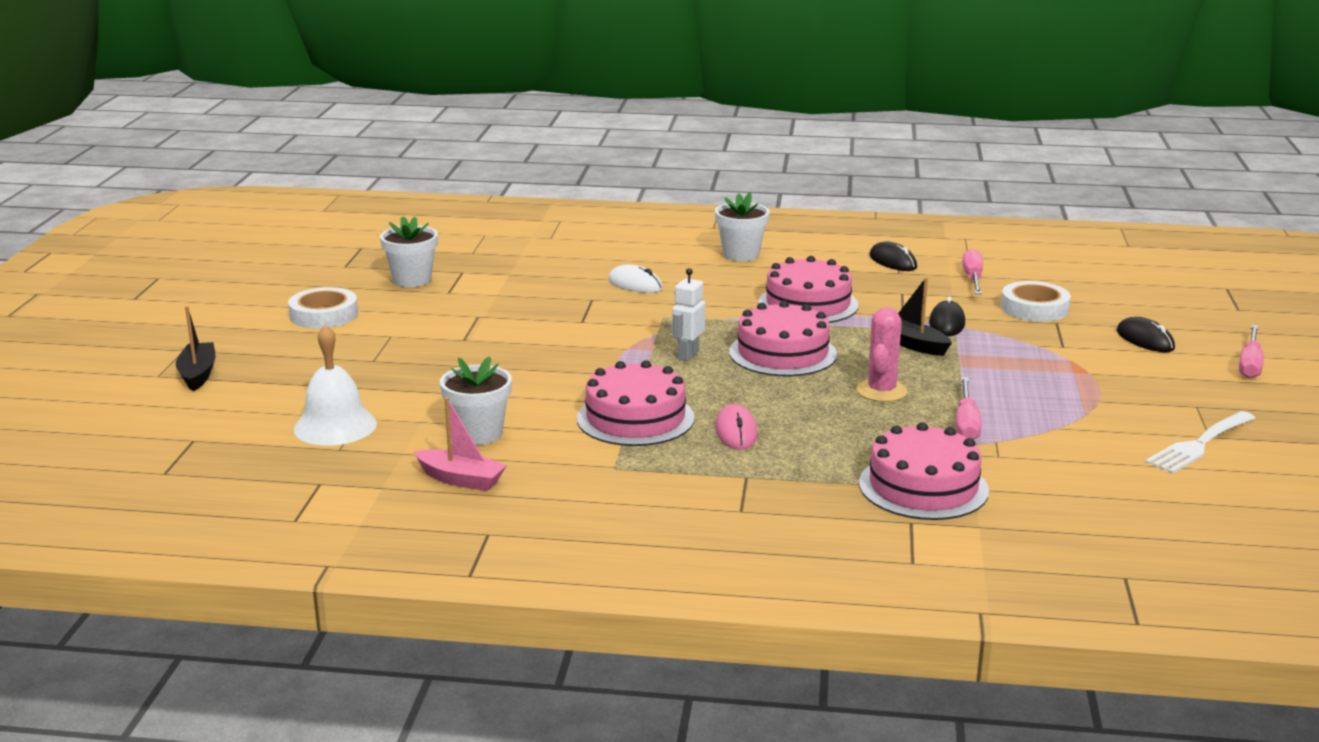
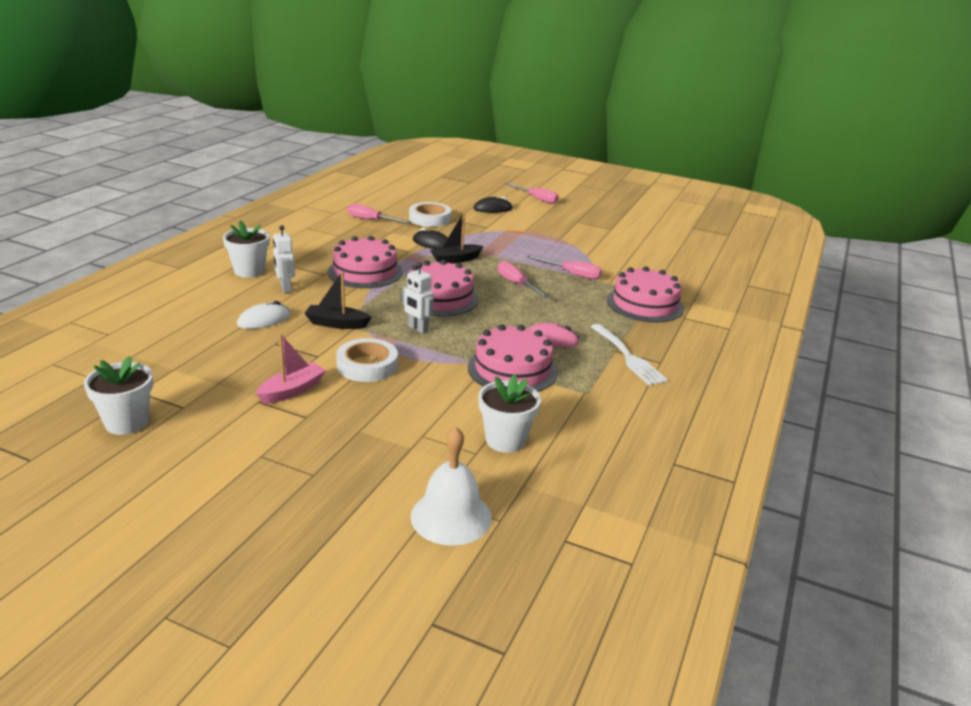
camera: 75 degrees left, 5 degrees up
black boat [176,306,216,391] -> black boat moved to [304,271,372,329]
white tape [288,287,358,328] -> white tape moved to [336,338,398,382]
pink boat [414,397,507,491] -> pink boat moved to [256,334,326,404]
pink cactus [857,307,907,402] -> pink screwdriver [498,261,550,298]
black mouse [870,241,917,271] -> none
white fork [1145,411,1255,474] -> white fork moved to [591,324,668,386]
none -> white robot [273,225,295,293]

